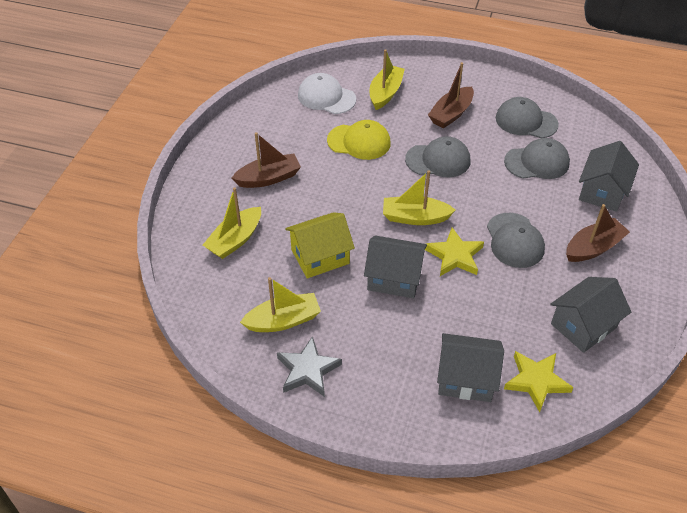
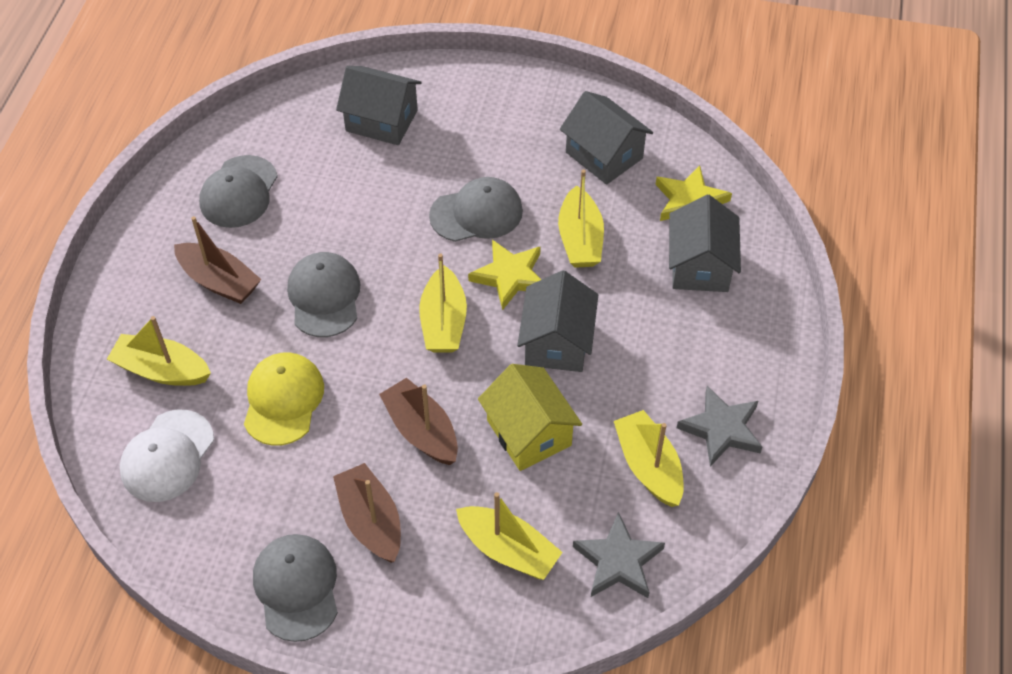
camera: 95 degrees left, 5 degrees up
grey cap [504,138,570,179] -> grey cap moved to [253,534,338,642]
brown boat [566,204,630,262] -> brown boat moved to [379,378,458,465]
none -> yellow boat [558,169,604,268]
none -> grey star [573,512,665,598]

